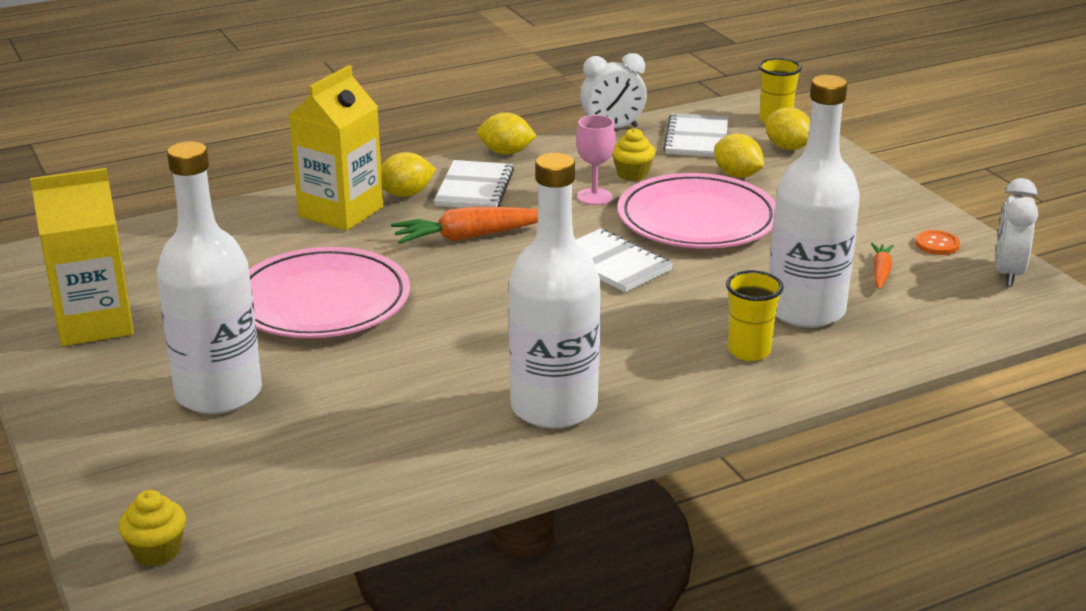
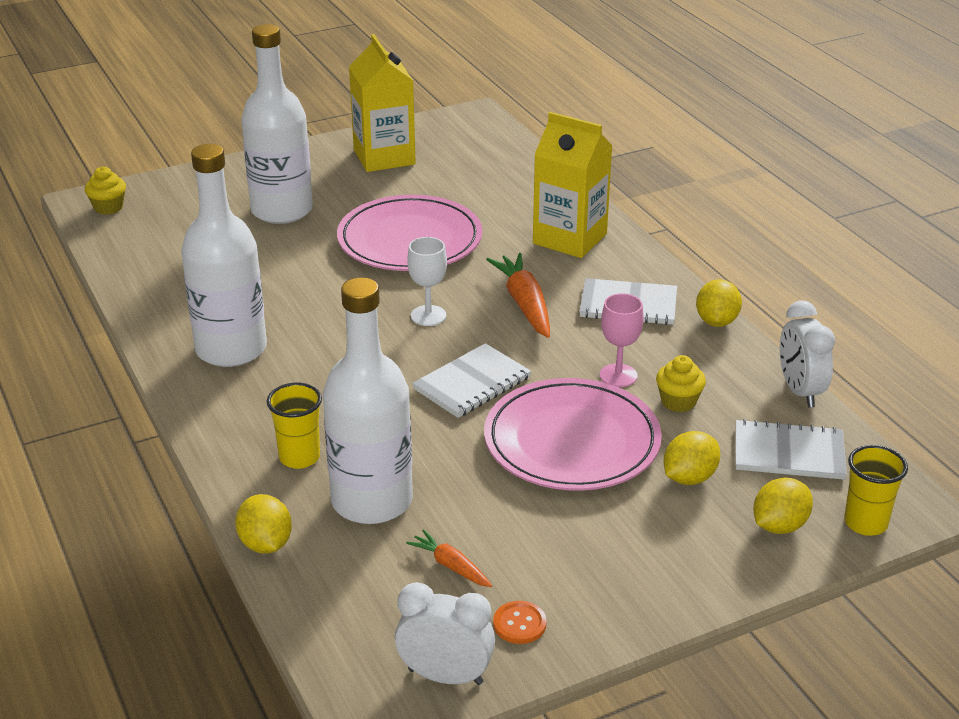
camera: 90 degrees right, 5 degrees up
yellow lemon [381,152,436,197] -> yellow lemon moved to [235,494,292,554]
orange carrot [871,243,894,289] -> orange carrot turned 150 degrees counterclockwise [406,530,492,587]
none -> white goblet [407,237,447,326]

